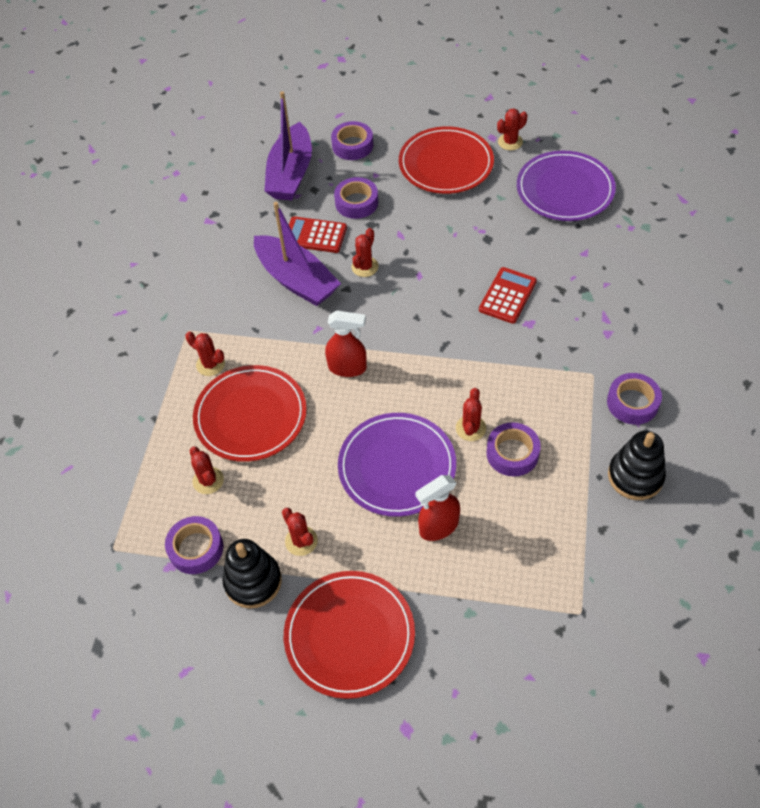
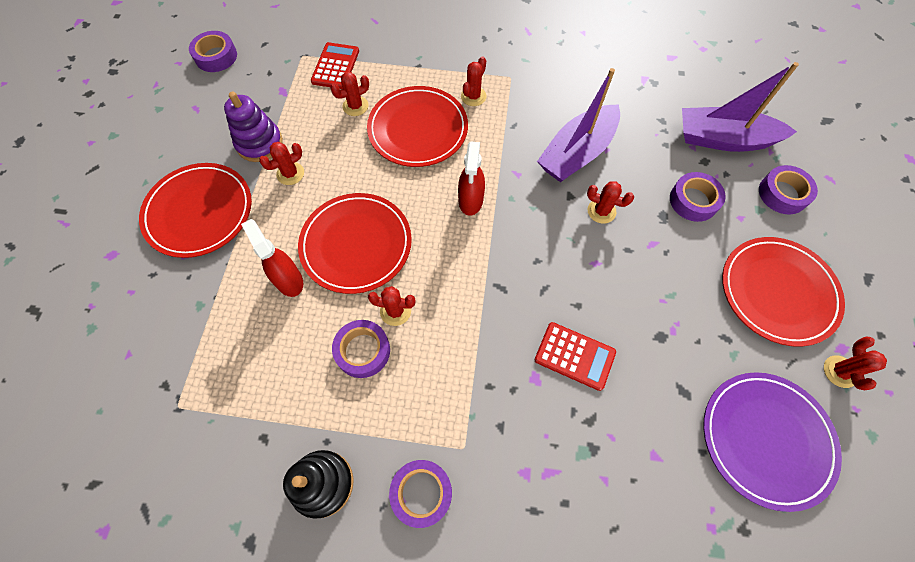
camera: 85 degrees right, 10 degrees up
purple tape [165,516,223,574] -> purple tape moved to [189,31,237,72]
black stacking toy [222,539,282,608] -> purple stacking toy [224,92,283,162]
red calculator [289,216,347,253] -> red calculator moved to [311,42,359,89]
purple plate [338,413,456,517] -> red plate [298,193,412,294]
red cactus [497,108,527,150] -> red cactus turned 45 degrees clockwise [824,336,887,390]

